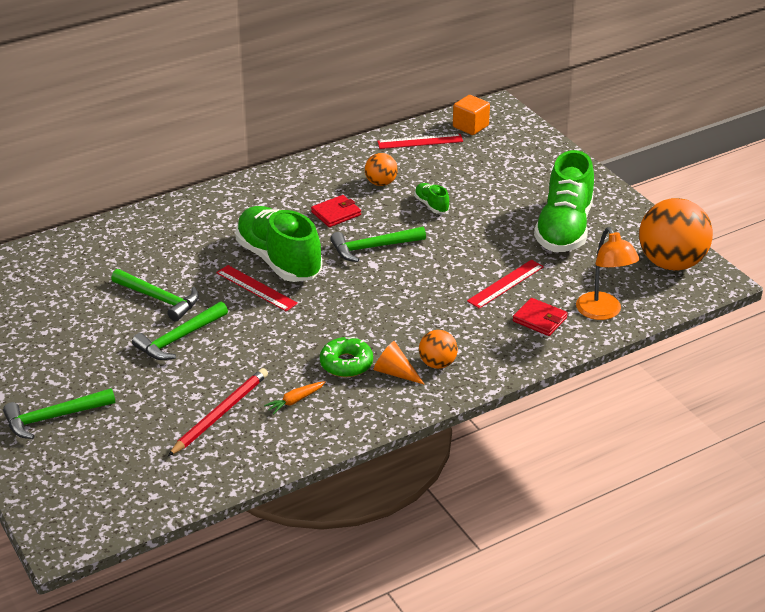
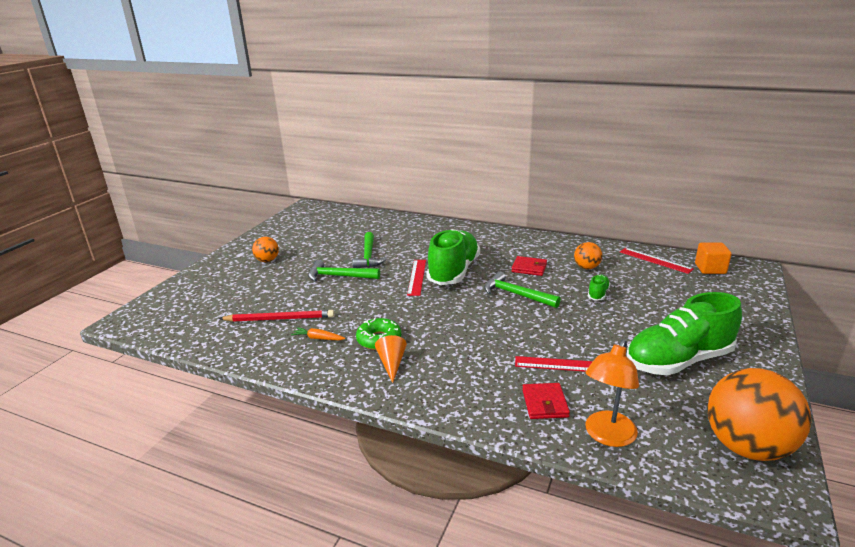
camera: 55 degrees right, 10 degrees down
green hammer [3,388,115,439] -> none
orange ball [419,330,458,369] -> orange ball moved to [252,237,279,262]

